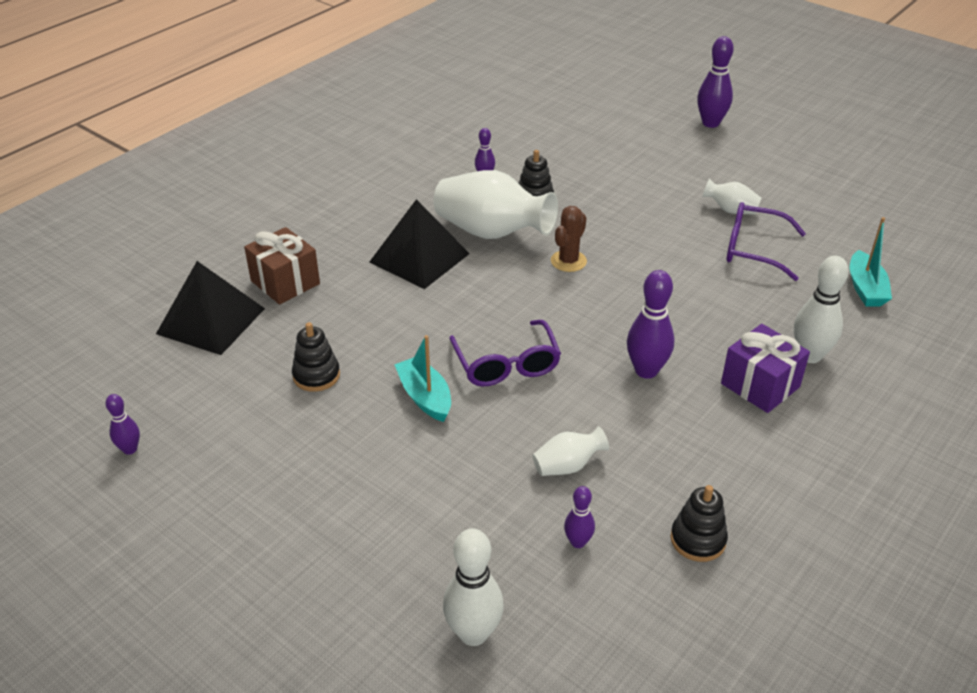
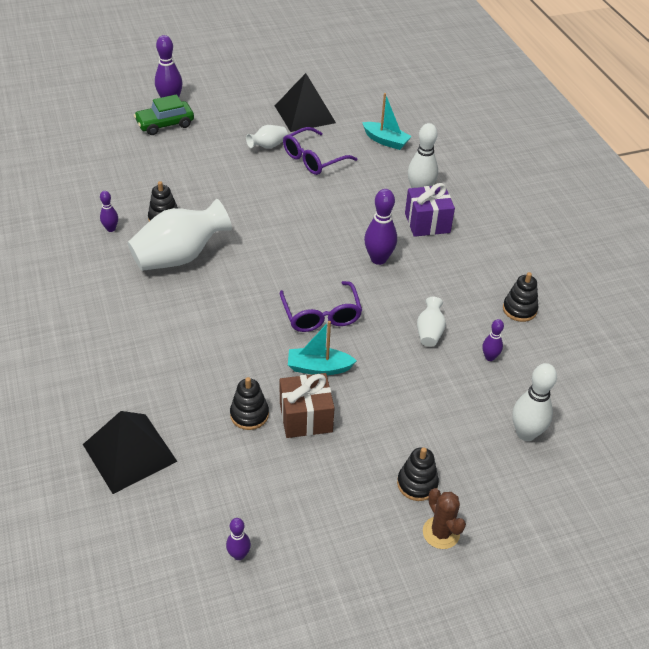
camera: 60 degrees left, 5 degrees up
brown gift [244,227,320,305] -> brown gift moved to [280,373,335,438]
black pyramid [369,199,470,289] -> black pyramid moved to [275,73,336,132]
purple glasses [449,320,561,386] -> purple glasses turned 60 degrees clockwise [280,281,362,332]
brown cactus [551,206,587,272] -> brown cactus moved to [423,488,466,549]
none -> green car [134,94,194,135]
none -> black stacking toy [397,447,439,501]

